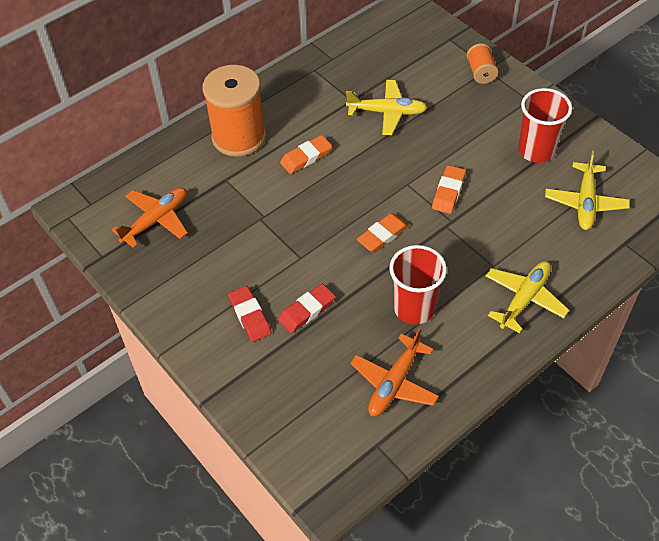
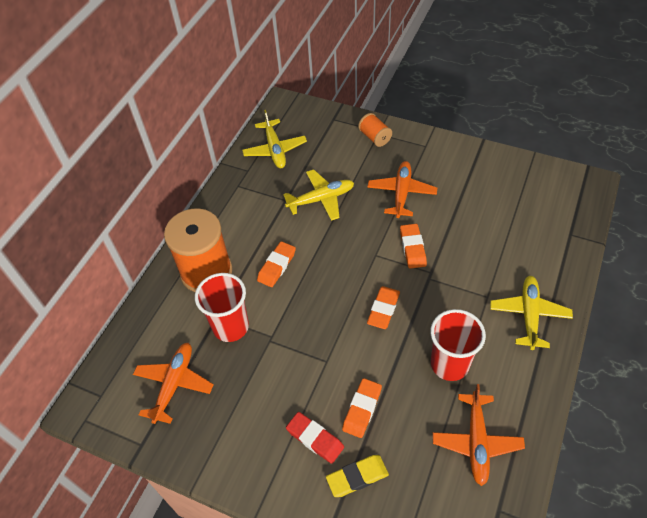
camera: 25 degrees left, 0 degrees up
red eraser [278,284,335,333] -> orange eraser [342,378,382,438]
red cup [518,88,572,163] -> red cup moved to [195,273,249,342]
yellow plane [545,150,630,230] -> yellow plane moved to [242,110,307,168]
none -> yellow eraser [326,455,389,497]
none -> orange plane [367,161,437,218]

